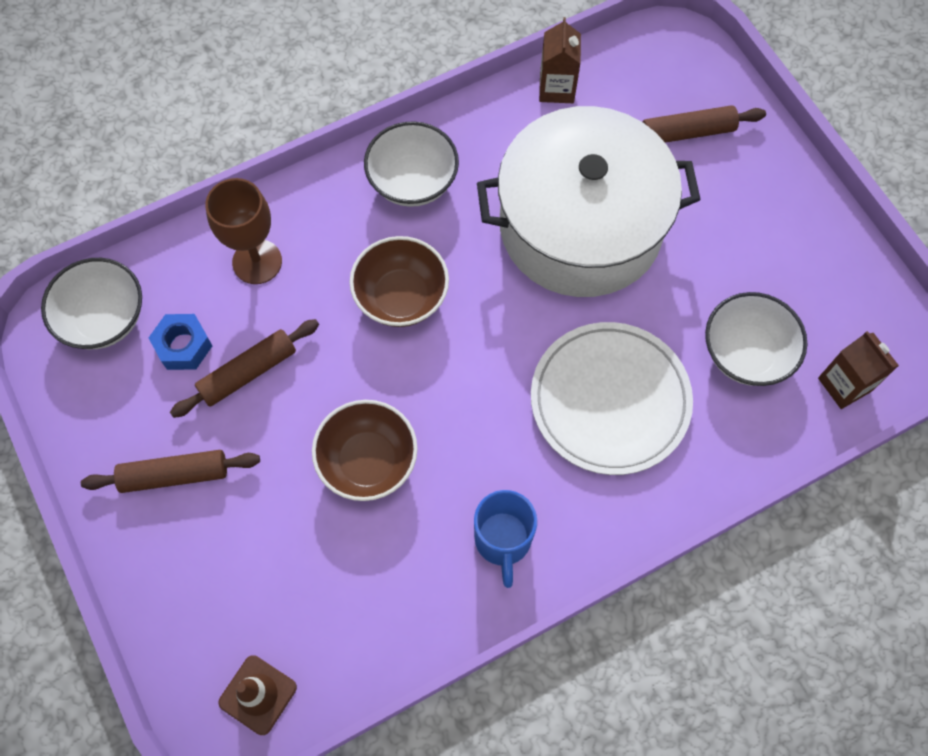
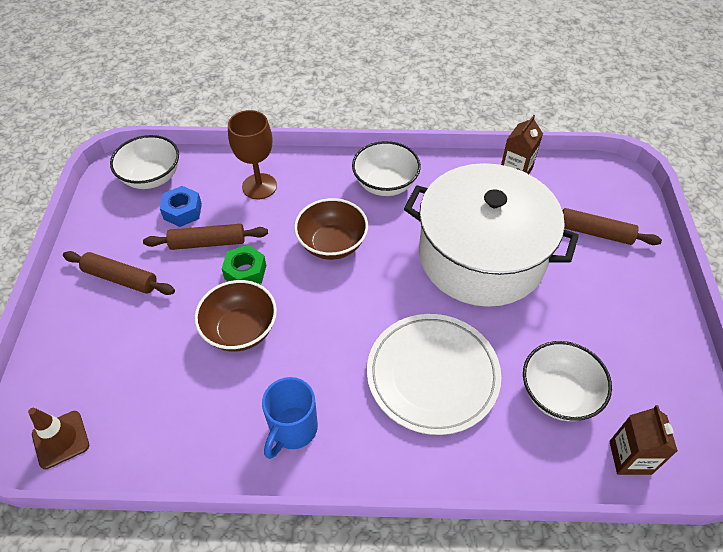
camera: 30 degrees right, 15 degrees down
none -> green nut [222,245,266,284]

